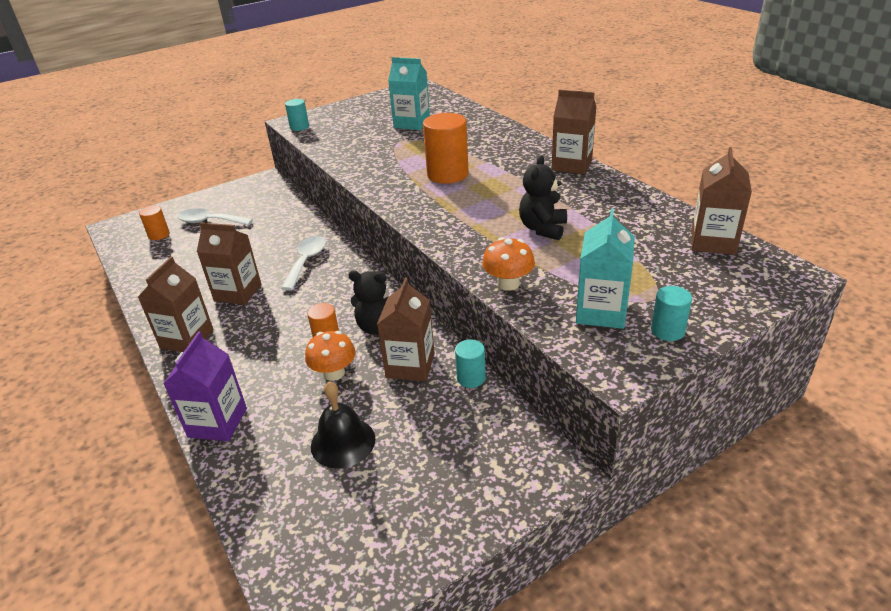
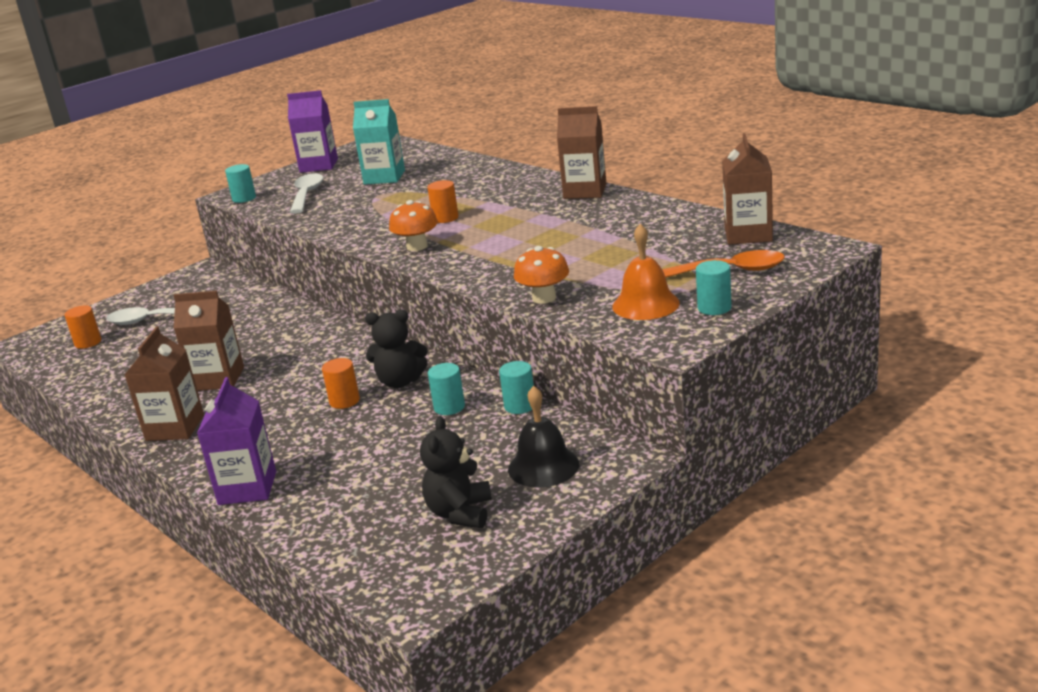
camera: 10 degrees left, 10 degrees down
white spoon [281,236,326,290] -> white spoon moved to [290,173,323,214]
orange mushroom [305,331,356,381] -> orange mushroom moved to [389,200,438,251]
black bell [311,381,375,468] -> black bell moved to [508,386,579,488]
brown carton [377,278,435,381] -> turquoise cylinder [428,363,465,415]
orange cylinder [423,113,469,184] -> orange cylinder [427,180,459,223], size x0.54
black teddy bear [519,155,567,240] -> black teddy bear moved to [420,416,492,528]
turquoise carton [576,209,635,329] -> orange bell [612,224,680,320]
none -> purple carton [287,90,338,173]
none -> orange spoon [662,250,785,278]

